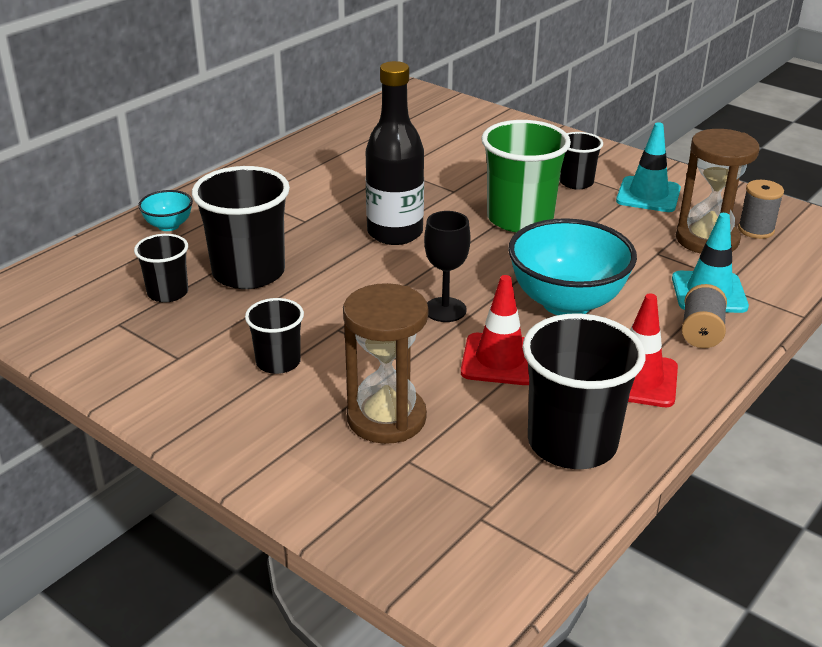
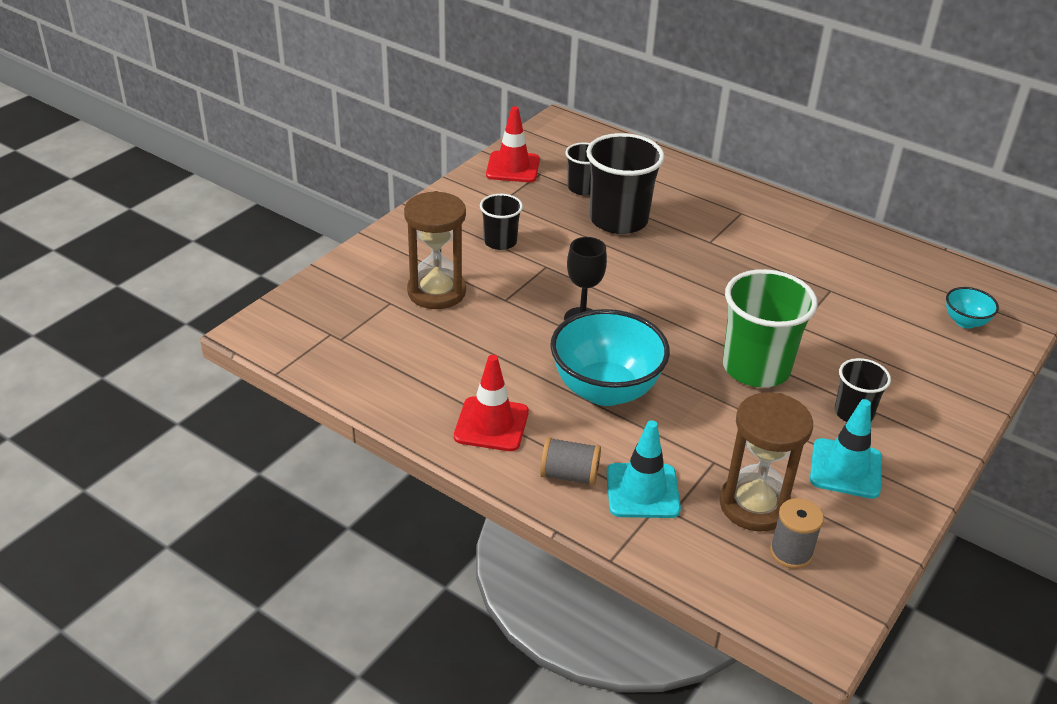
camera: 85 degrees right, 5 degrees up
turquoise bowl [138,190,193,231] -> turquoise bowl moved to [946,287,999,329]
black bottle [366,61,424,245] -> none
red traffic cone [461,275,529,385] -> red traffic cone moved to [486,106,540,182]
black cup [522,313,645,469] -> none

